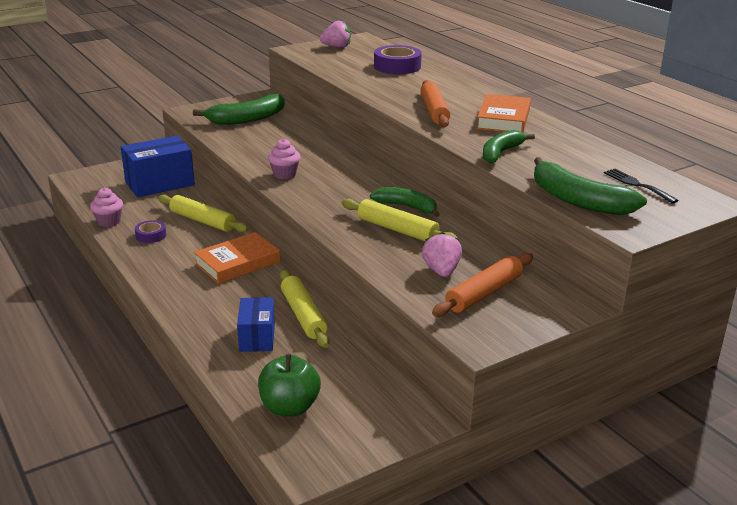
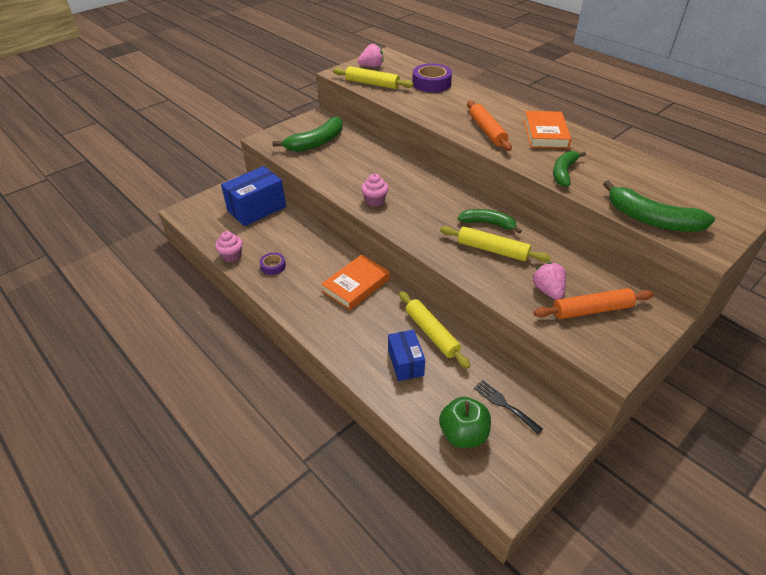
camera: 10 degrees left, 15 degrees up
yellow rolling pin [158,195,249,233] -> yellow rolling pin moved to [333,66,414,89]
orange rolling pin [432,253,533,317] -> orange rolling pin turned 45 degrees clockwise [534,288,654,319]
black fork [604,169,679,204] -> black fork moved to [474,380,543,434]

